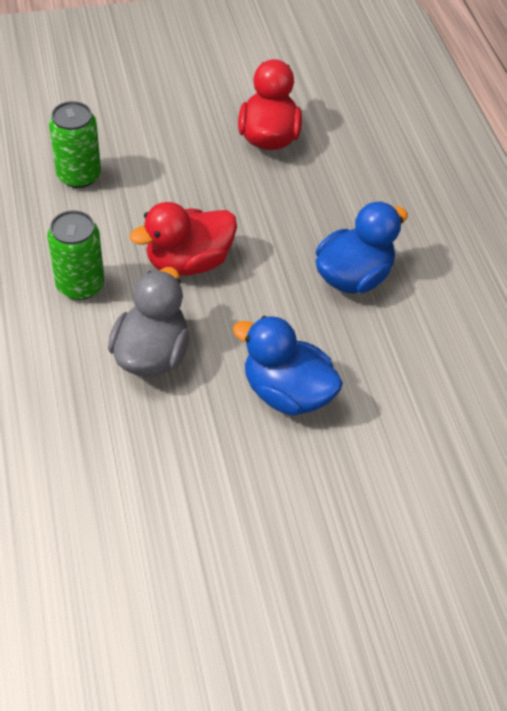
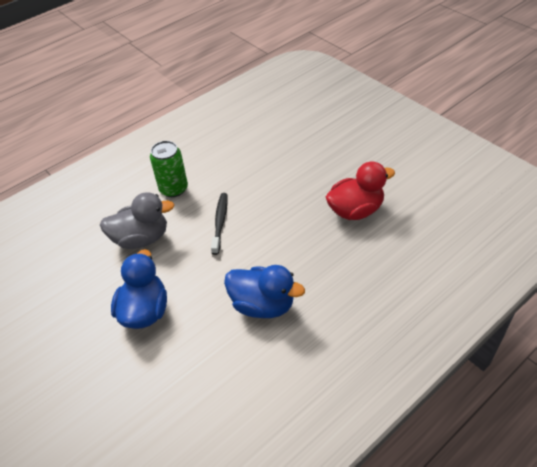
camera: 70 degrees right, 5 degrees down
green can [49,101,101,188] -> none
red duck [130,202,237,276] -> black toothbrush [211,193,228,255]

